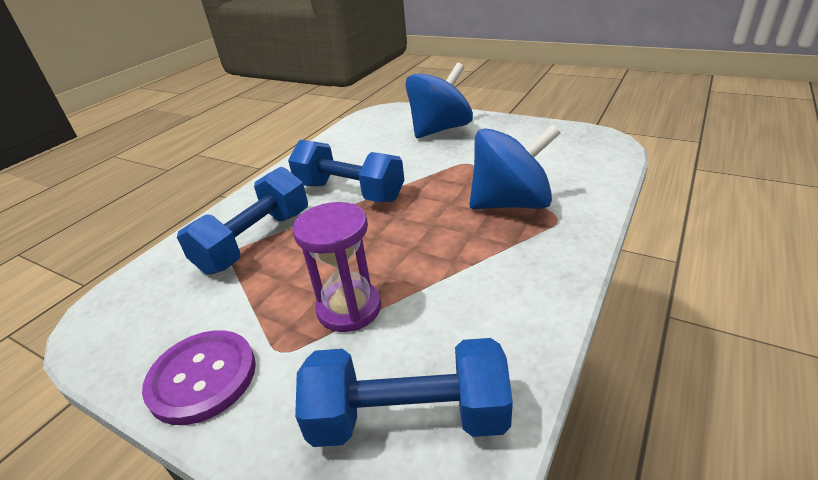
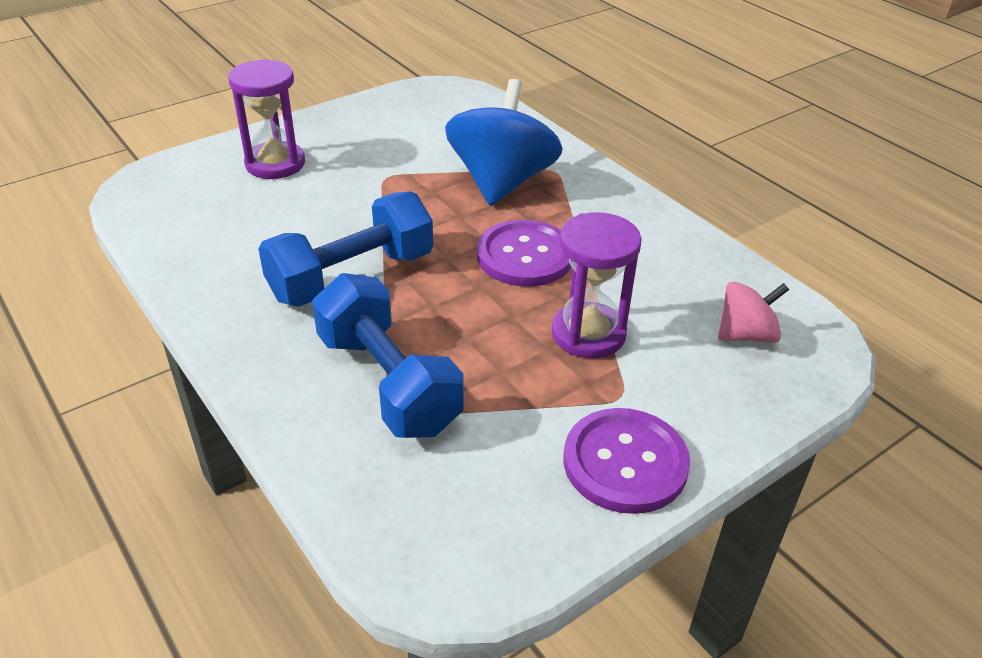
camera: 70 degrees left, 5 degrees up
blue dumbbell [295,338,513,447] -> pink spinning top [718,282,789,343]
blue spinning top [405,63,473,138] -> purple hourglass [228,59,305,179]
none -> purple button [477,220,571,287]

